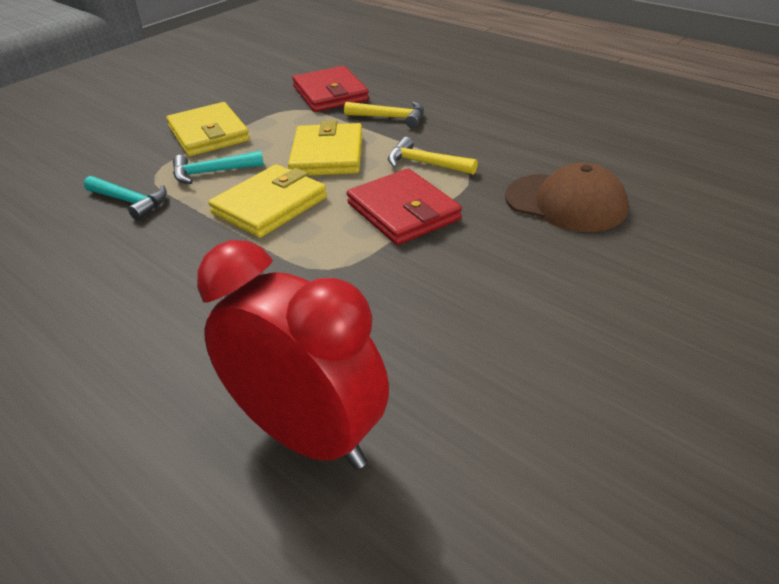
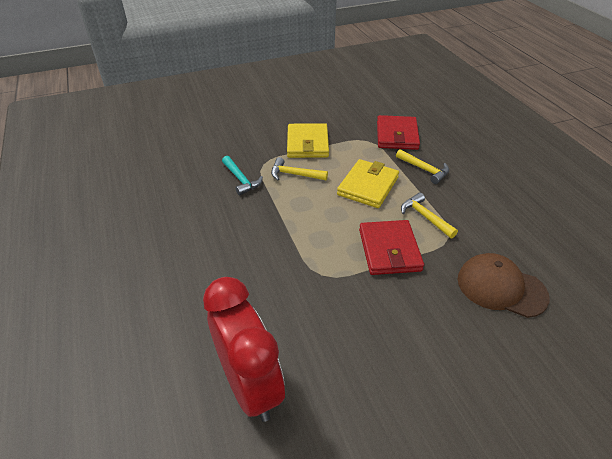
camera: 25 degrees right, 5 degrees up
turquoise hammer [173,151,264,184] -> yellow hammer [271,157,328,180]
yellow wallet [208,164,327,238] -> none
brown cap [505,163,628,232] -> brown cap turned 150 degrees clockwise [457,253,550,318]

